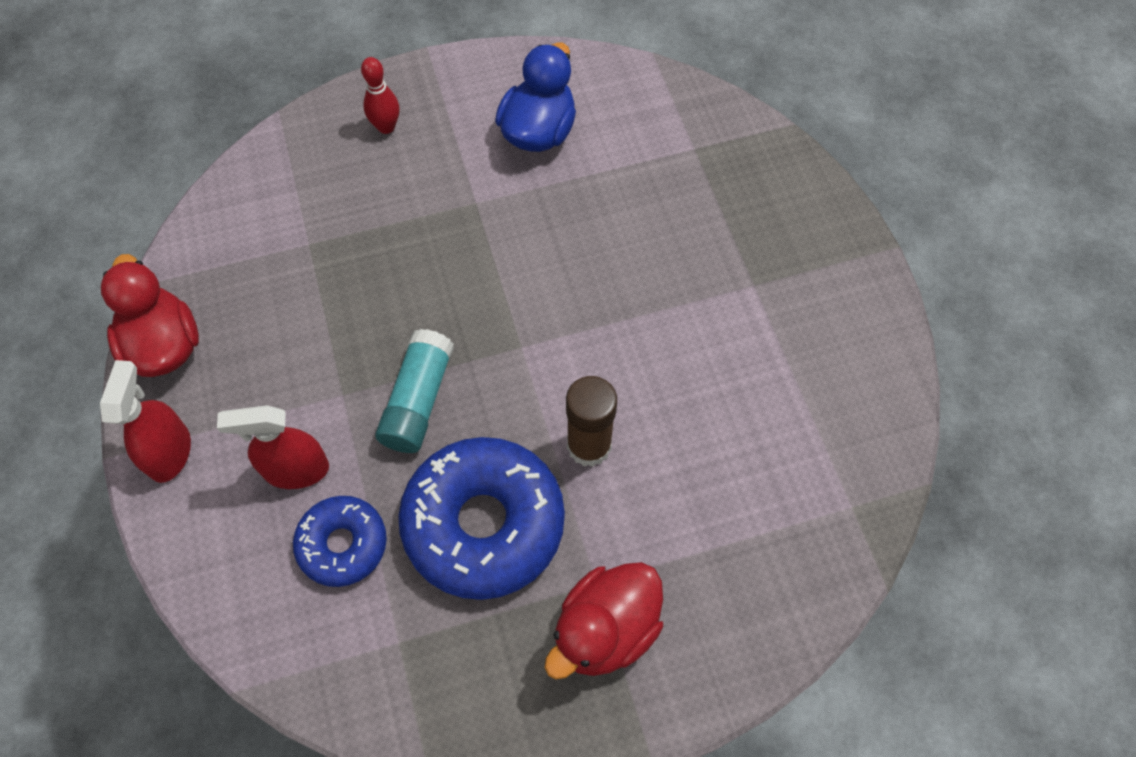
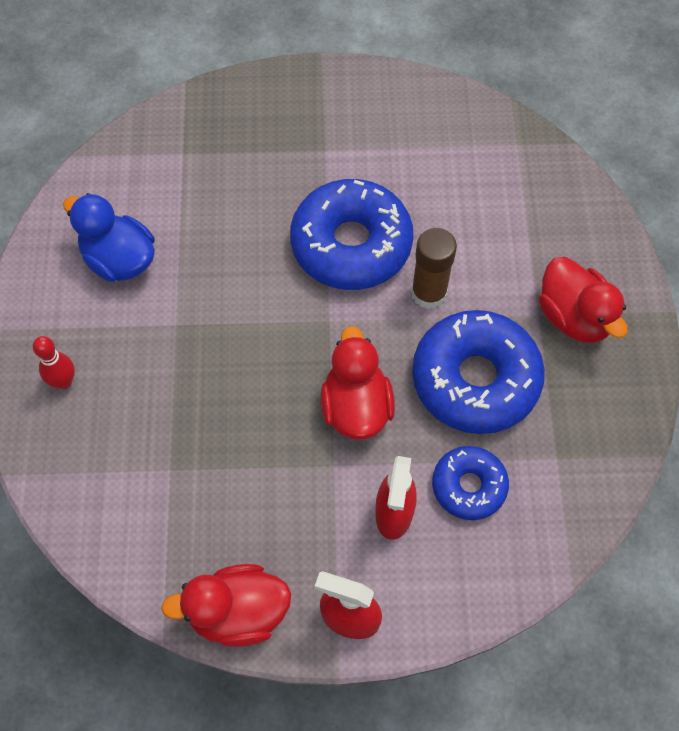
camera: 75 degrees left, 0 degrees up
turquoise glue stick [375,329,454,453] -> red duck [321,326,395,440]
none -> blue donut [290,179,413,290]

